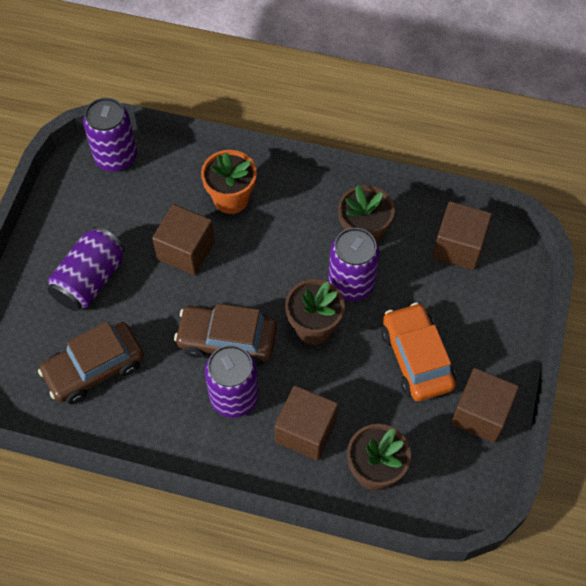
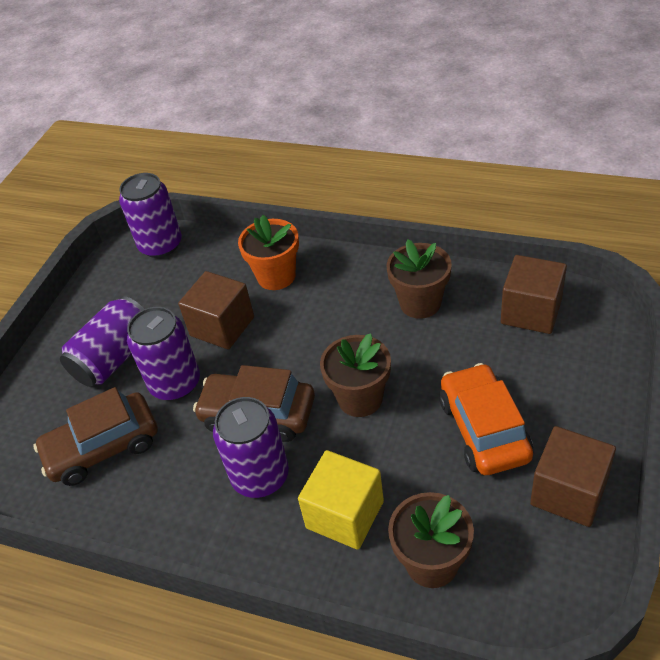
camera: 10 degrees right, 15 degrees down
brown cube [274,385,339,460] -> yellow cube [298,450,384,550]
purple can [328,228,380,301] -> purple can moved to [127,307,200,401]

